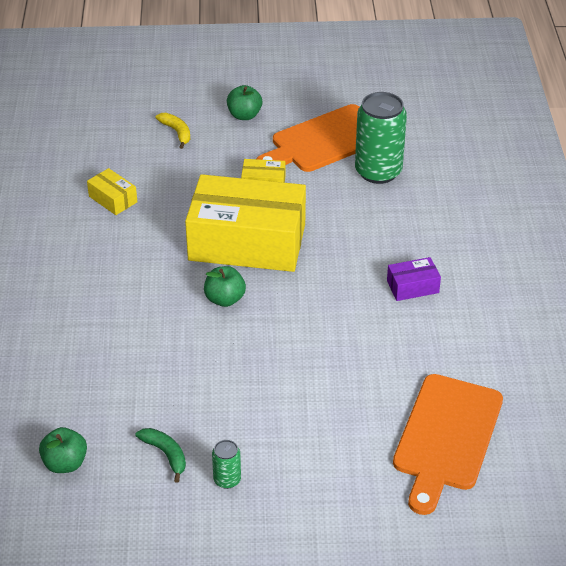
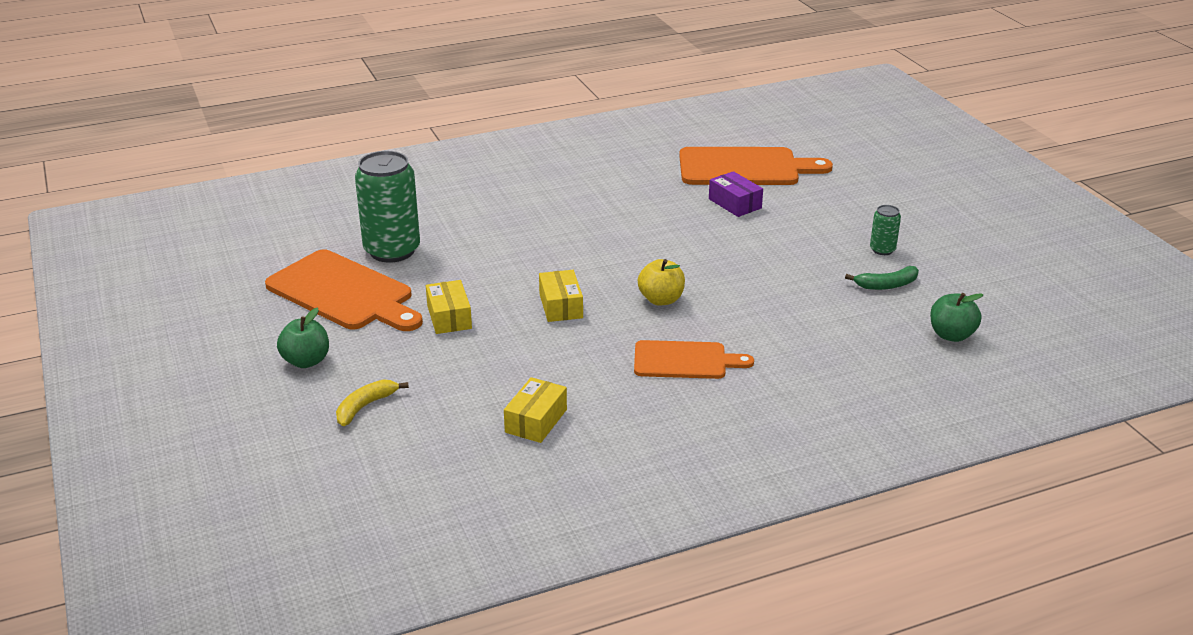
camera: 110 degrees left, 10 degrees down
green banana [135,428,186,482] -> green banana turned 135 degrees counterclockwise [845,266,919,290]
yellow box [185,174,306,272] -> yellow box [539,270,583,322], size x0.41
green apple [204,266,246,307] -> yellow apple [638,259,685,306]
purple box [387,257,441,301] -> purple box moved to [709,171,763,217]
none -> orange cutting board [634,340,754,379]

